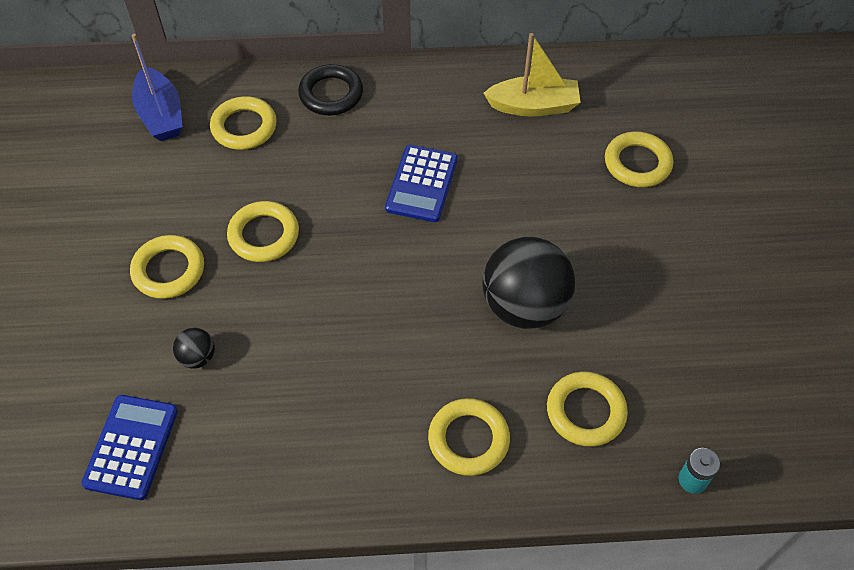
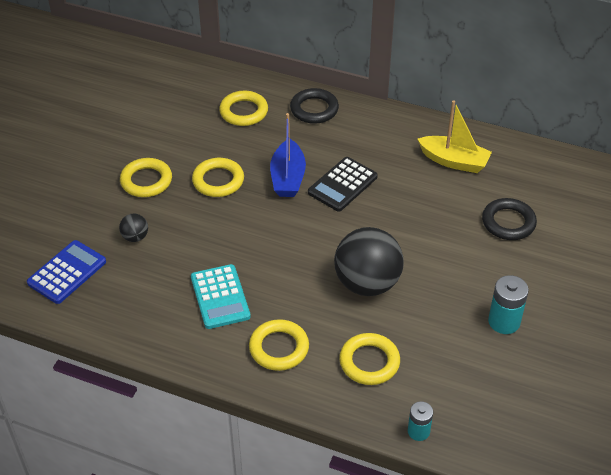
camera: 25 degrees right, 10 degrees down
blue boat [131,34,183,141] -> blue boat moved to [270,113,306,197]
blue calculator [385,145,458,222] -> black calculator [308,157,378,212]
yellow ring [605,131,673,187] -> black ring [482,198,537,240]
none -> turquoise calculator [191,264,251,329]
none -> turquoise battery [488,275,529,334]

